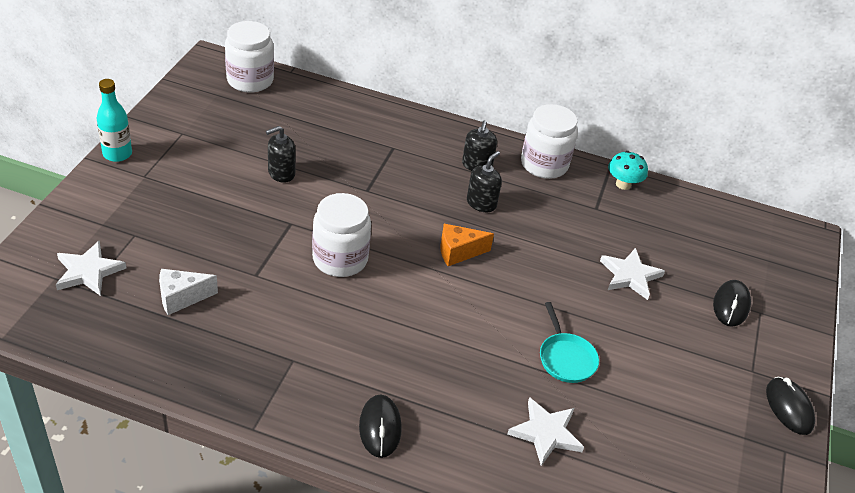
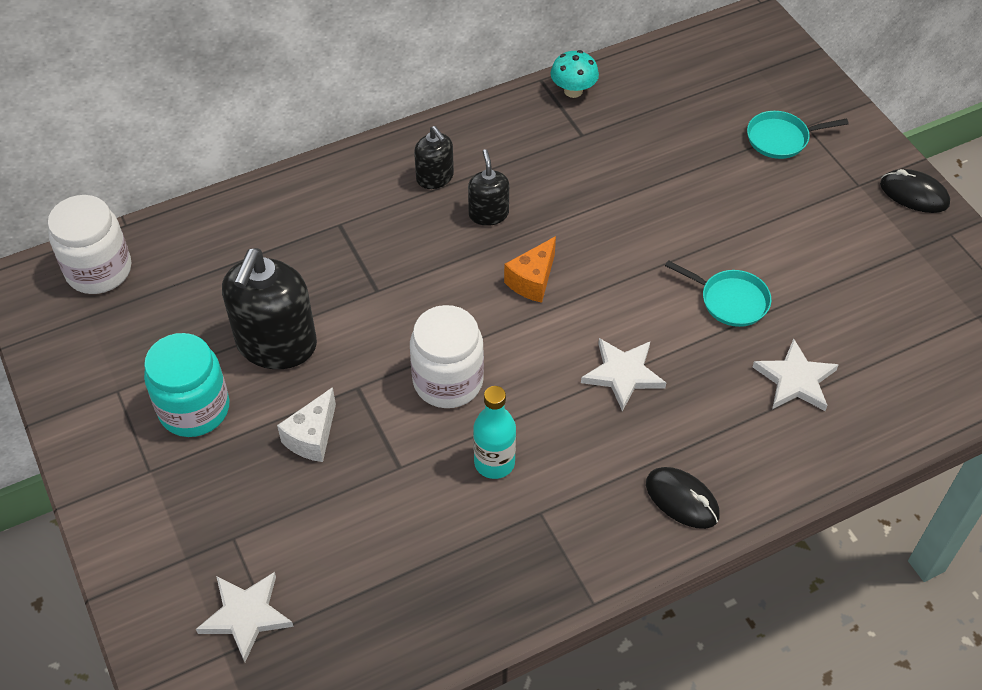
camera: 40 degrees left, 10 degrees up
turquoise bottle [97,79,132,162] -> turquoise bottle moved to [473,386,516,479]
white cheese [159,269,218,315] -> white cheese moved to [277,387,336,462]
black soap dispenser [266,126,296,183] -> black soap dispenser [222,248,317,369], size x1.90
white jar [521,104,578,179] -> none
white star [600,248,665,300] -> white star moved to [581,338,666,411]
black mouse [713,280,751,327] -> turquoise pan [747,111,849,159]
none -> turquoise jar [144,333,230,437]

